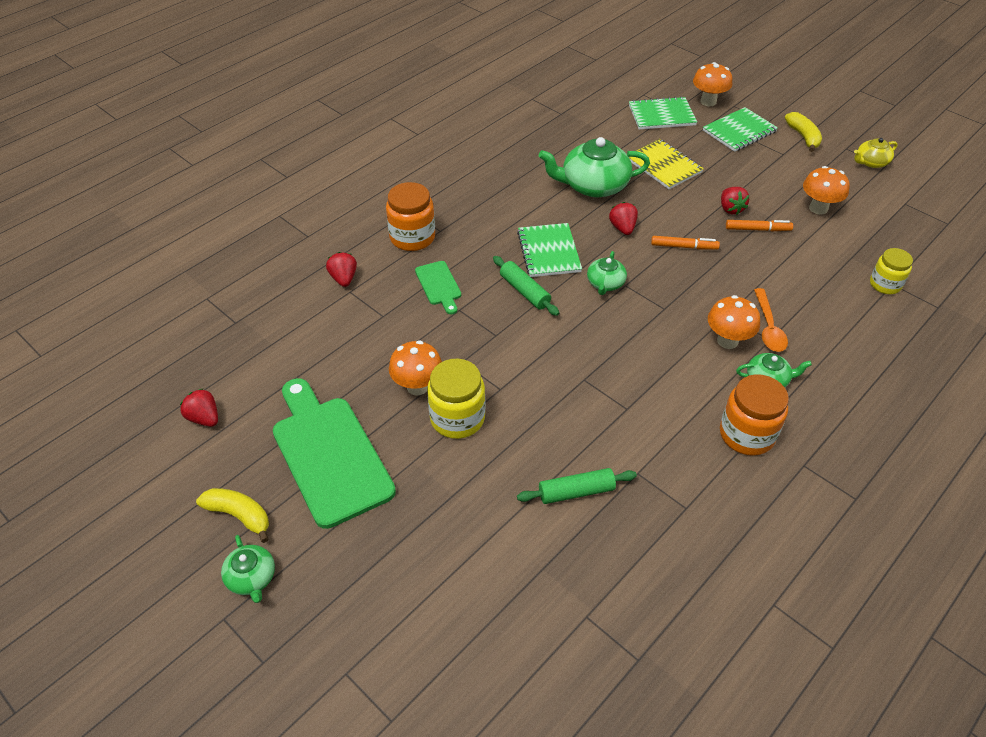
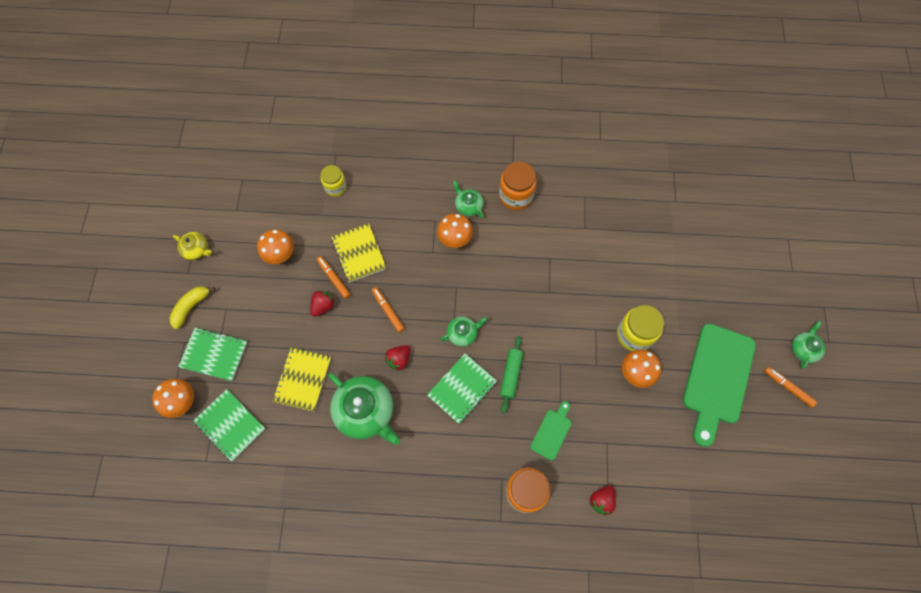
camera: 130 degrees left, 20 degrees up
red strawberry [180,388,218,427] -> none
yellow banana [196,488,269,543] -> orange marker [764,367,817,407]
green rolling pin [517,468,637,504] -> none
orange spoon [754,288,788,352] -> none
none -> yellow notebook [331,223,387,283]

